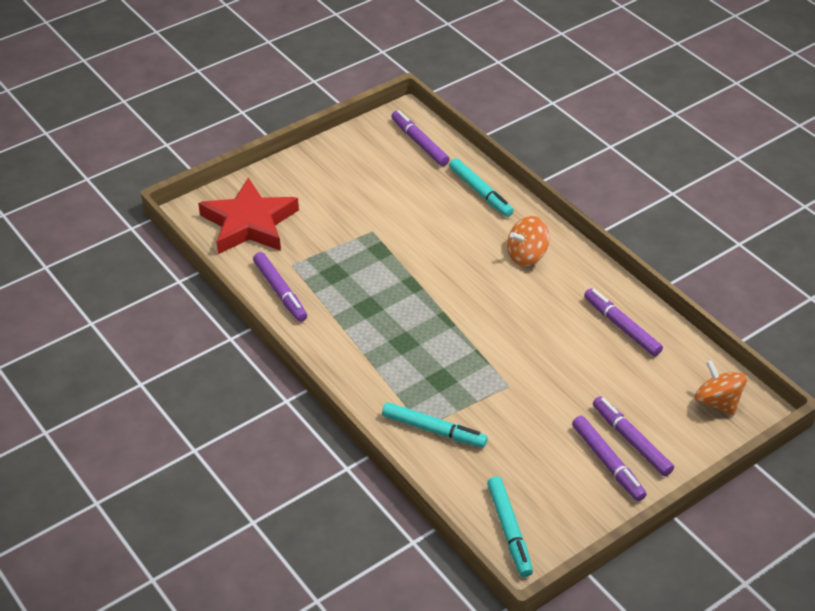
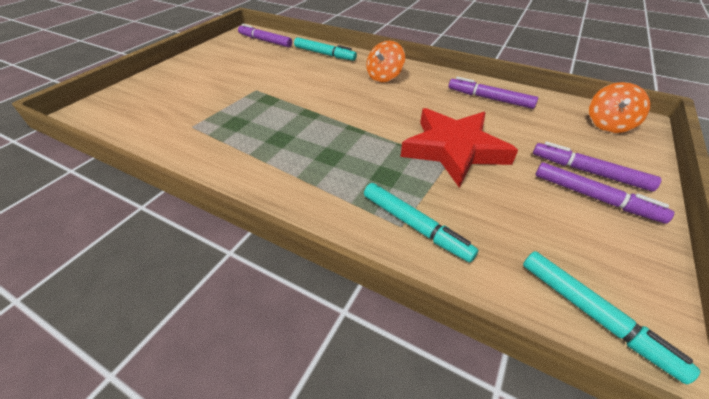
camera: 25 degrees left, 0 degrees up
red star [198,177,299,254] -> red star moved to [401,108,518,188]
purple marker [253,252,307,322] -> none
turquoise marker [382,402,488,448] -> turquoise marker turned 45 degrees clockwise [364,183,479,263]
orange spinning top [694,360,748,416] -> orange spinning top turned 90 degrees counterclockwise [589,82,650,133]

